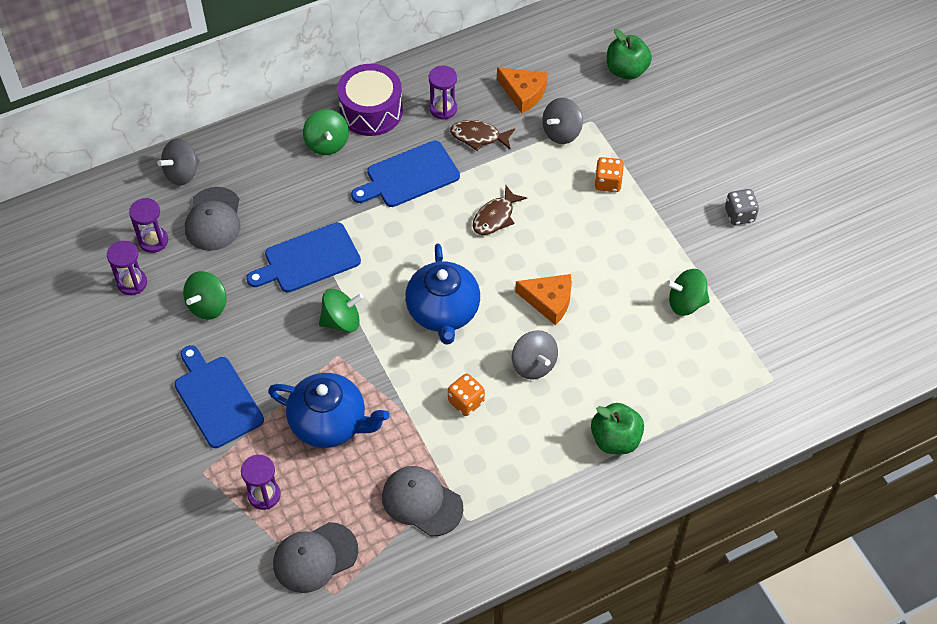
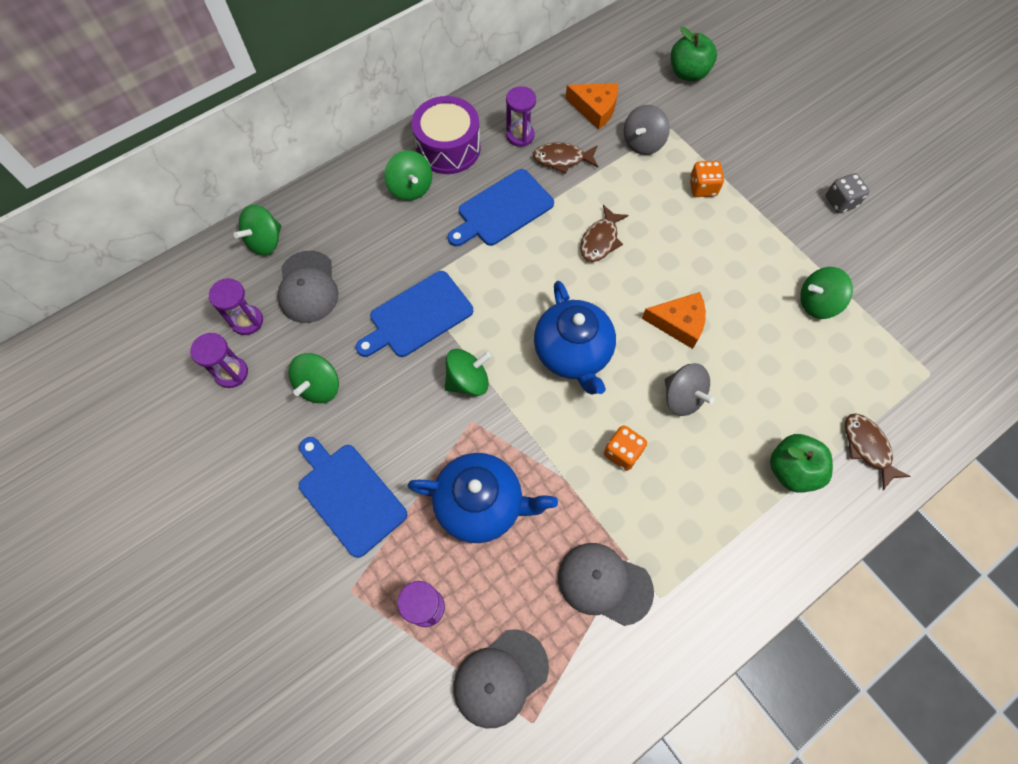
camera: 10 degrees left, 10 degrees up
grey spinning top [157,138,200,186] -> green spinning top [234,205,281,256]
none -> brown fish [845,414,911,490]

